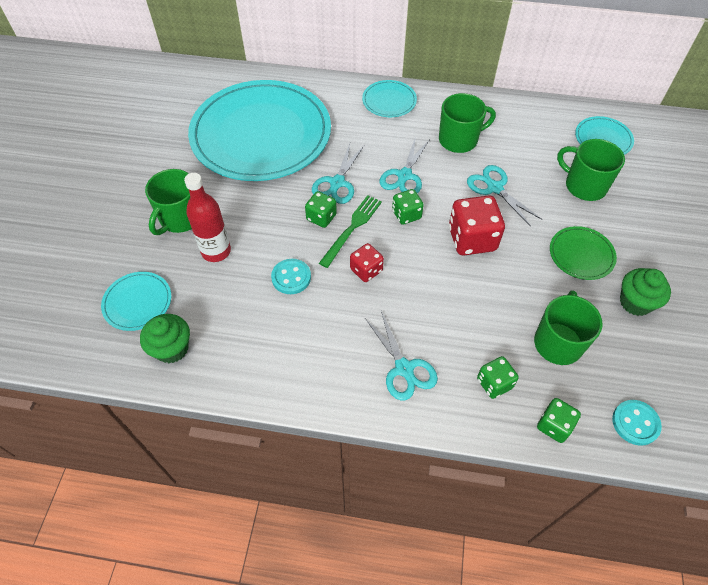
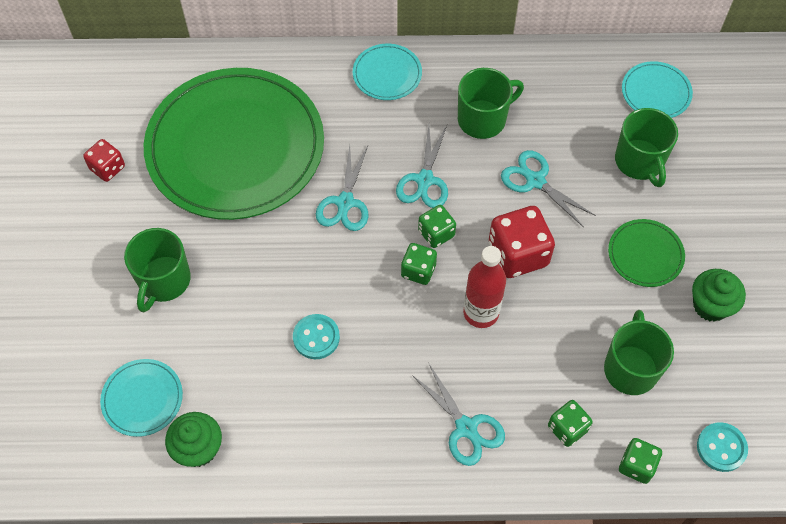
camera: 10 degrees left, 5 degrees up
red bottle [184,173,231,262] -> red bottle moved to [463,246,506,328]
turquoise plate [188,80,331,181] -> green plate [144,68,324,220]
green dice [305,191,337,228] -> green dice moved to [401,243,437,285]
green fork [319,195,382,268] -> none
red dice [350,243,384,282] -> red dice moved to [83,139,125,182]
green mug [557,139,625,201] -> green mug turned 135 degrees counterclockwise [615,108,678,187]

